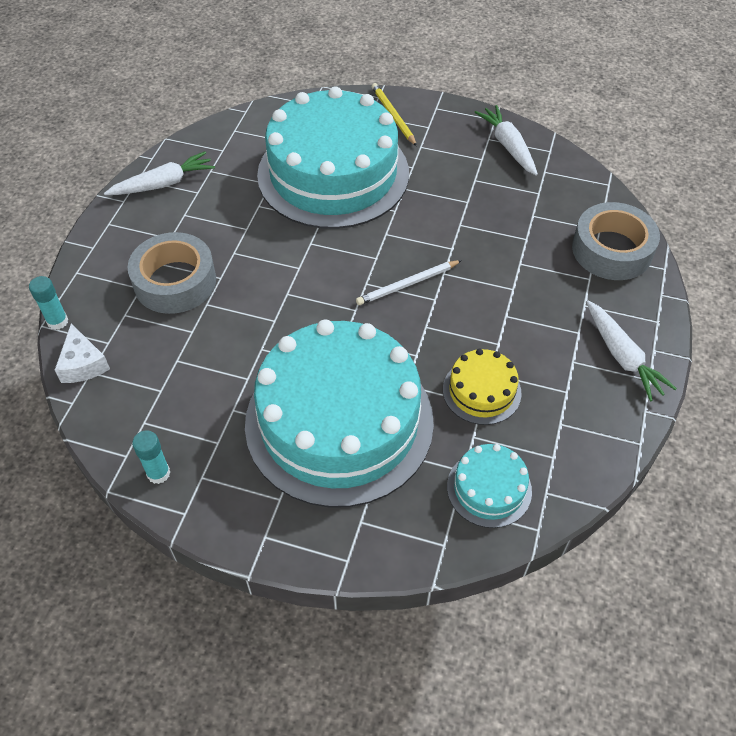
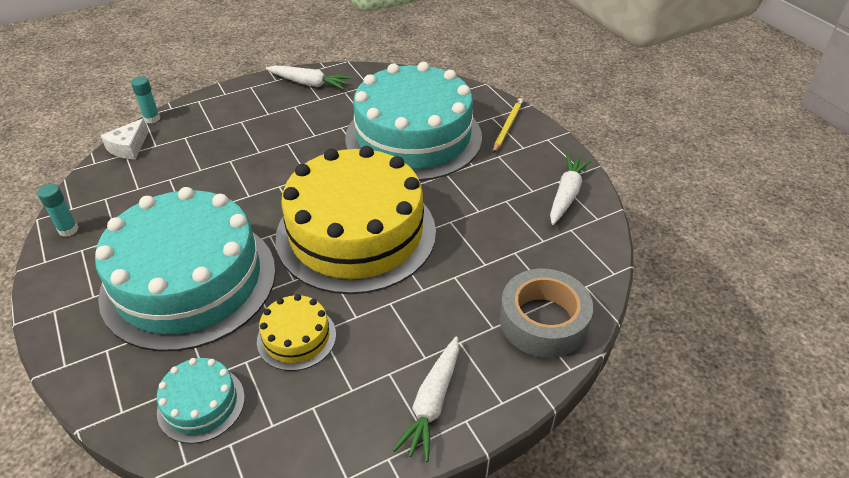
camera: 45 degrees right, 10 degrees down
grey tape [127,232,216,314] -> none
white pencil [356,260,462,305] -> yellow cake [276,146,436,294]

